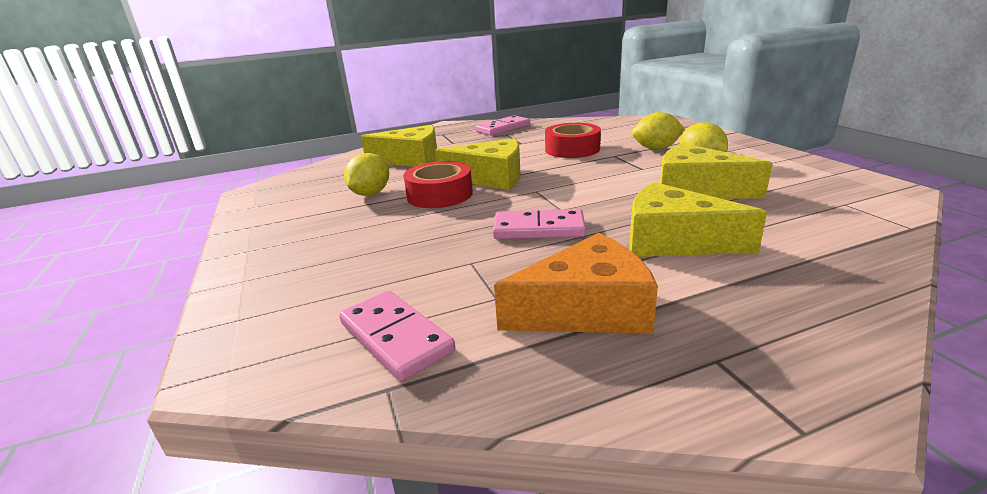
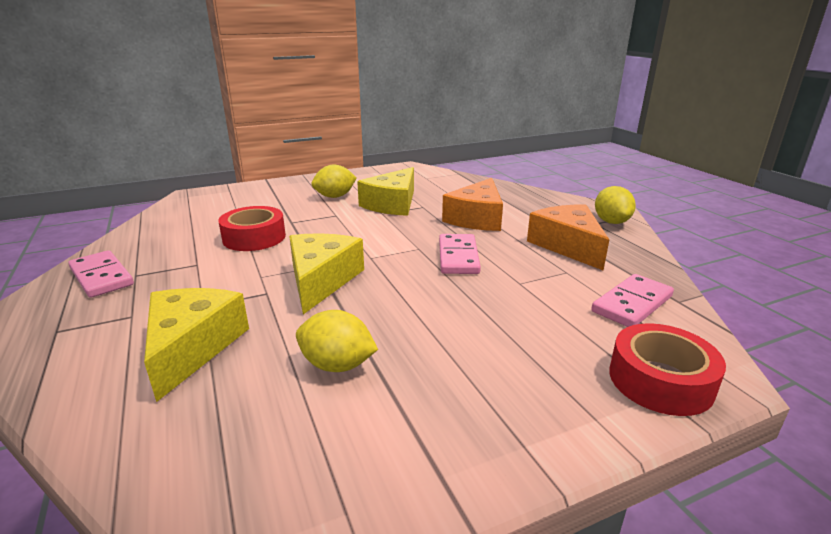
camera: 95 degrees left, 0 degrees up
red tape [403,161,473,208] -> red tape moved to [609,323,726,416]
yellow cheese [629,182,767,257] -> orange cheese [442,178,503,231]
yellow lemon [632,112,685,150] -> yellow lemon moved to [595,186,636,224]

